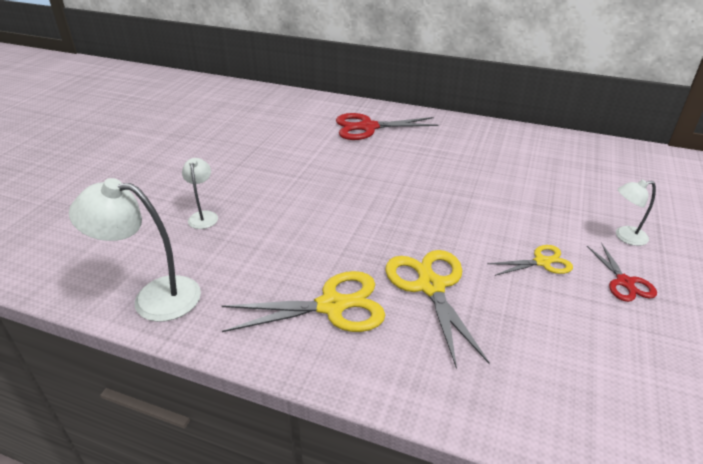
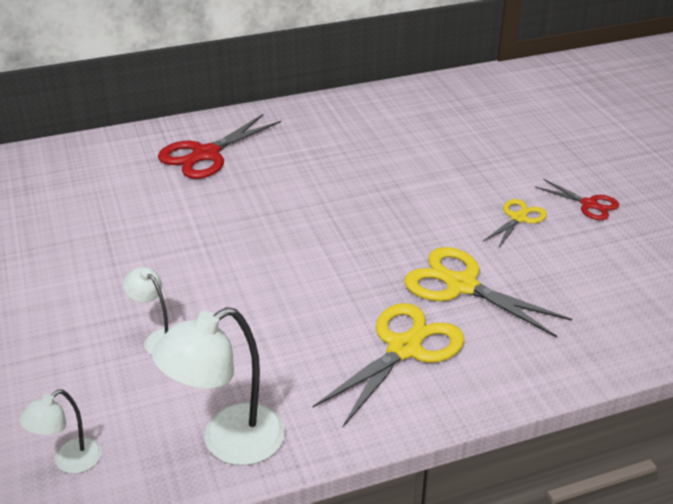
camera: 40 degrees left, 0 degrees up
white lamp [616,180,656,246] -> white lamp moved to [19,390,102,474]

